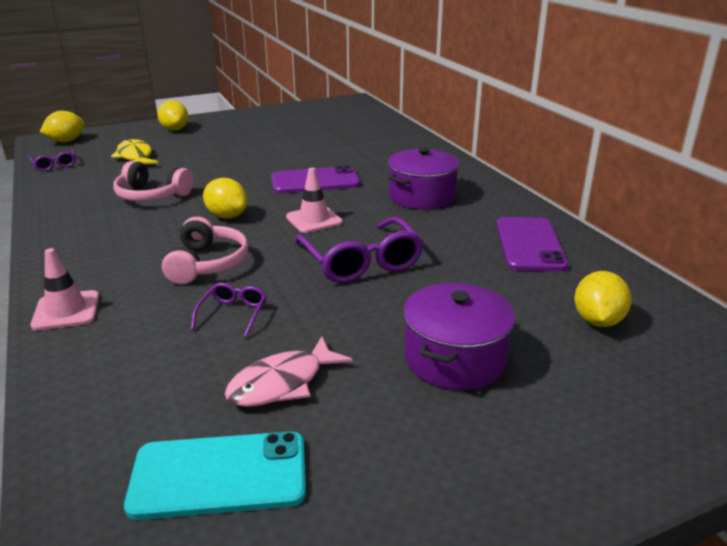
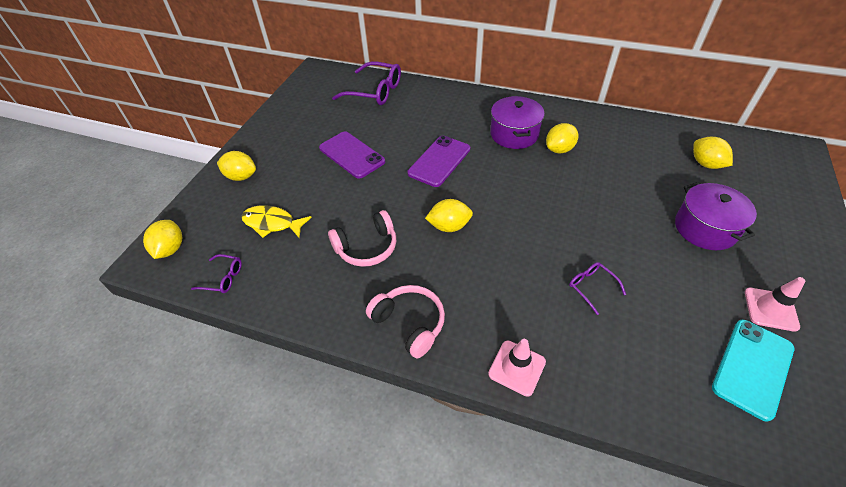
camera: 45 degrees left, 20 degrees up
pink headphones [162,217,248,284] -> pink headphones moved to [366,285,445,358]
pink fish [225,336,353,407] -> none
pink traffic cone [286,168,343,233] -> pink traffic cone moved to [745,277,805,332]
purple glasses [295,217,424,283] -> purple glasses moved to [332,61,401,105]
purple phone [496,217,568,271] -> purple phone moved to [319,131,385,179]
none -> yellow lemon [546,123,578,154]

